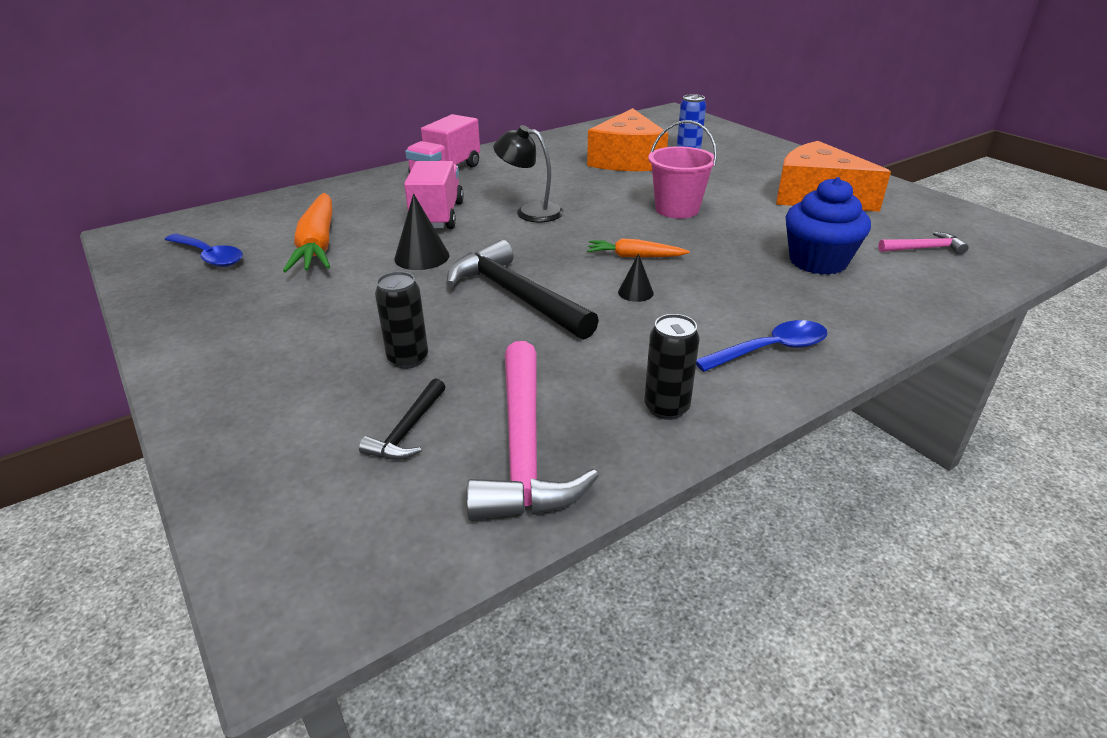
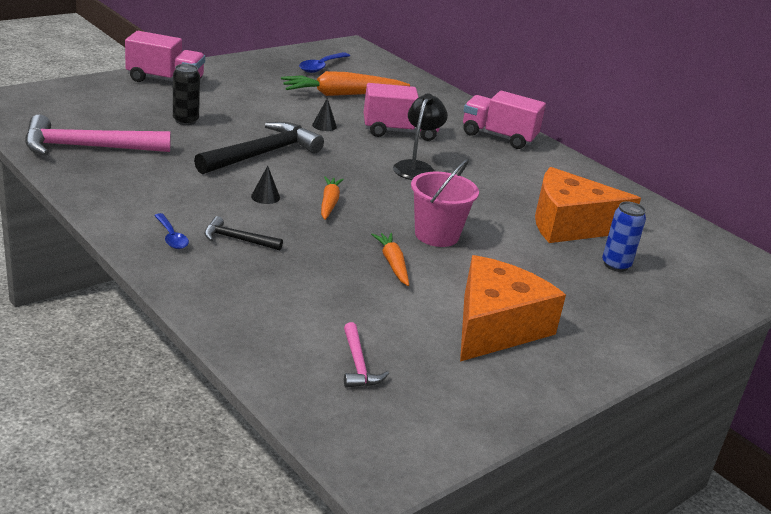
camera: 80 degrees right, 5 degrees down
black hammer [359,378,445,460] -> black hammer moved to [204,216,283,250]
black cone [394,194,450,270] -> black cone [312,98,337,131], size x0.59
black can [644,314,700,420] -> none
blue spoon [696,320,828,372] -> blue spoon [154,213,189,249], size x0.65
blue cupcake [786,177,871,275] -> none
none -> pink truck [125,31,205,82]
none -> orange carrot [371,233,409,286]

